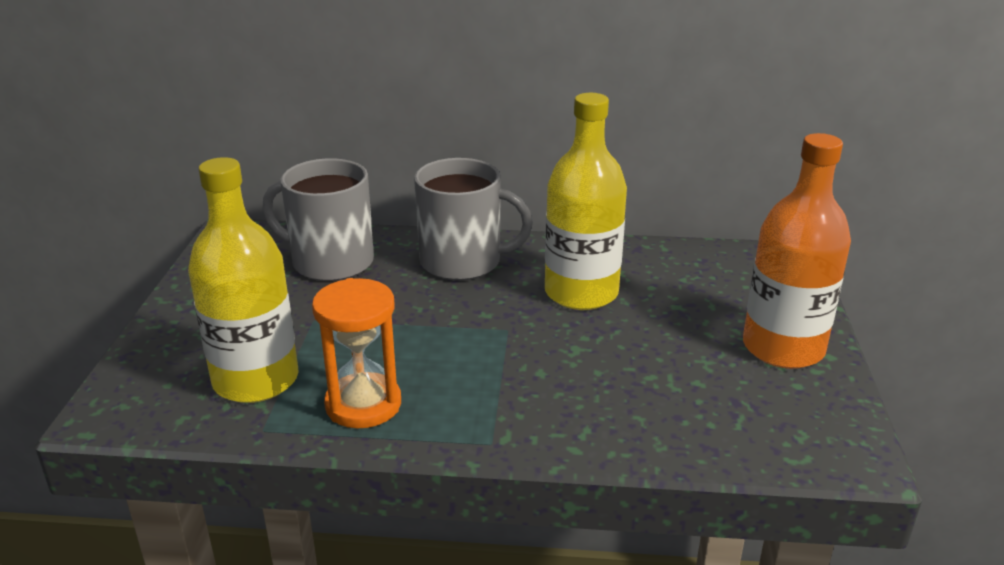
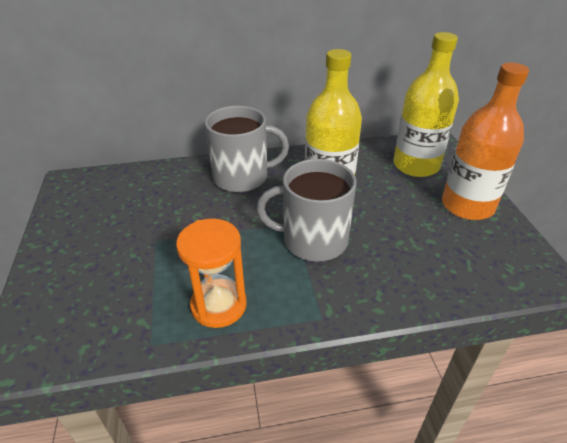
camera: 15 degrees left, 10 degrees up
yellow bottle [188,157,298,403] -> yellow bottle moved to [394,32,459,177]
grey mug [263,158,374,281] -> grey mug moved to [256,159,356,261]

